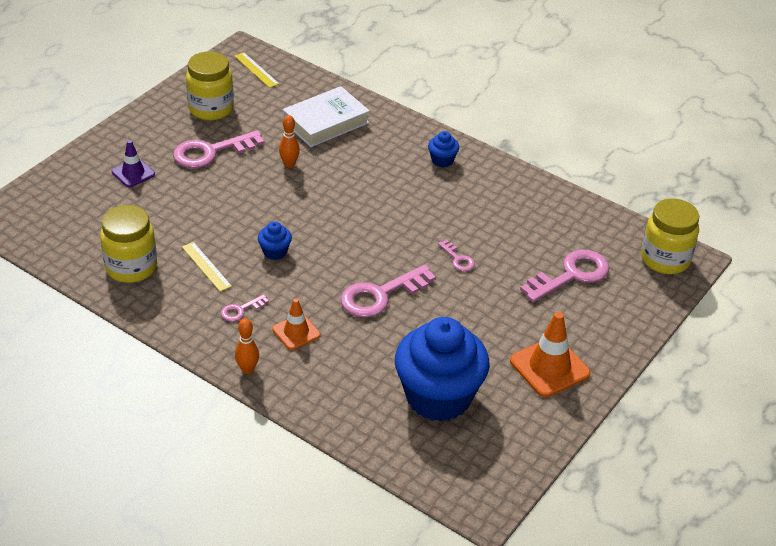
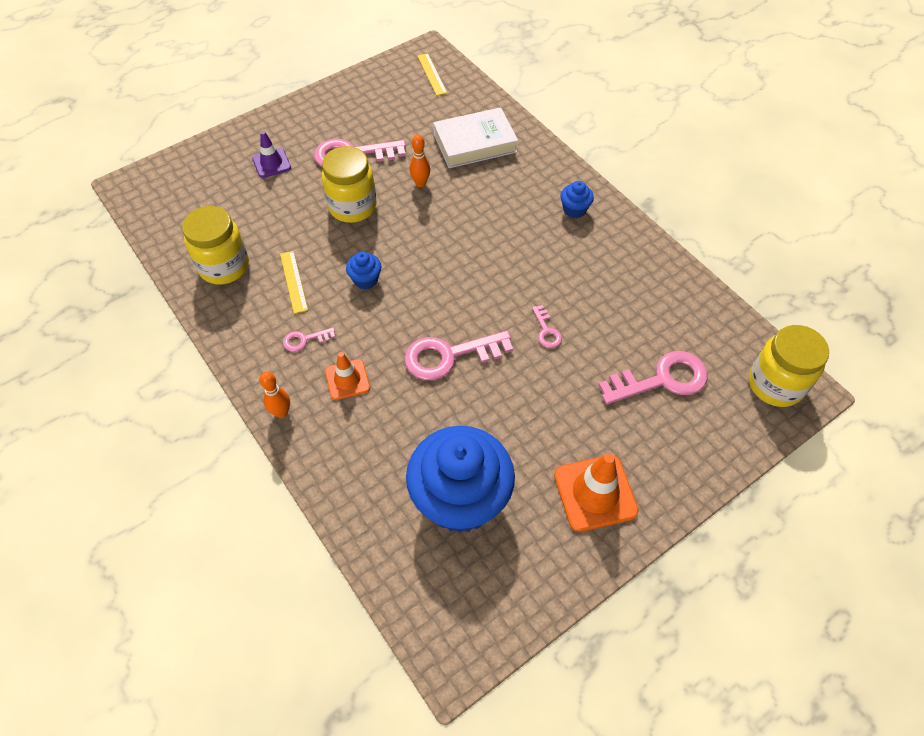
camera: 20 degrees right, 15 degrees up
yellow jar [186,51,234,120] -> yellow jar moved to [322,146,377,223]

